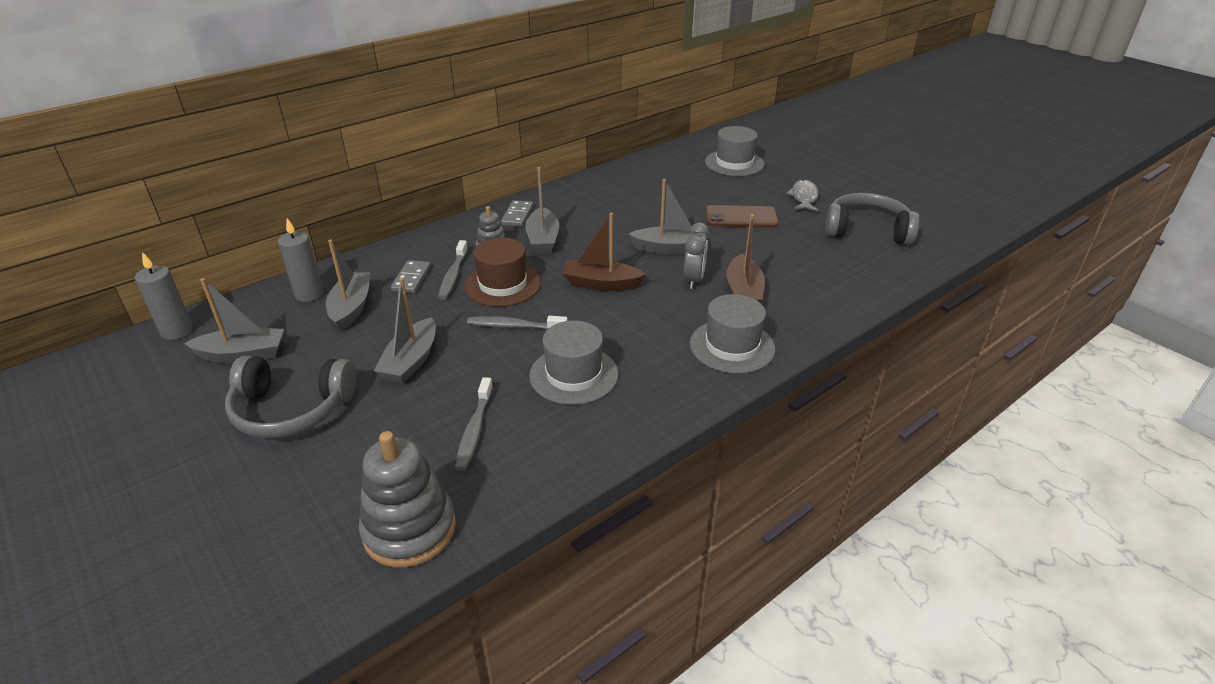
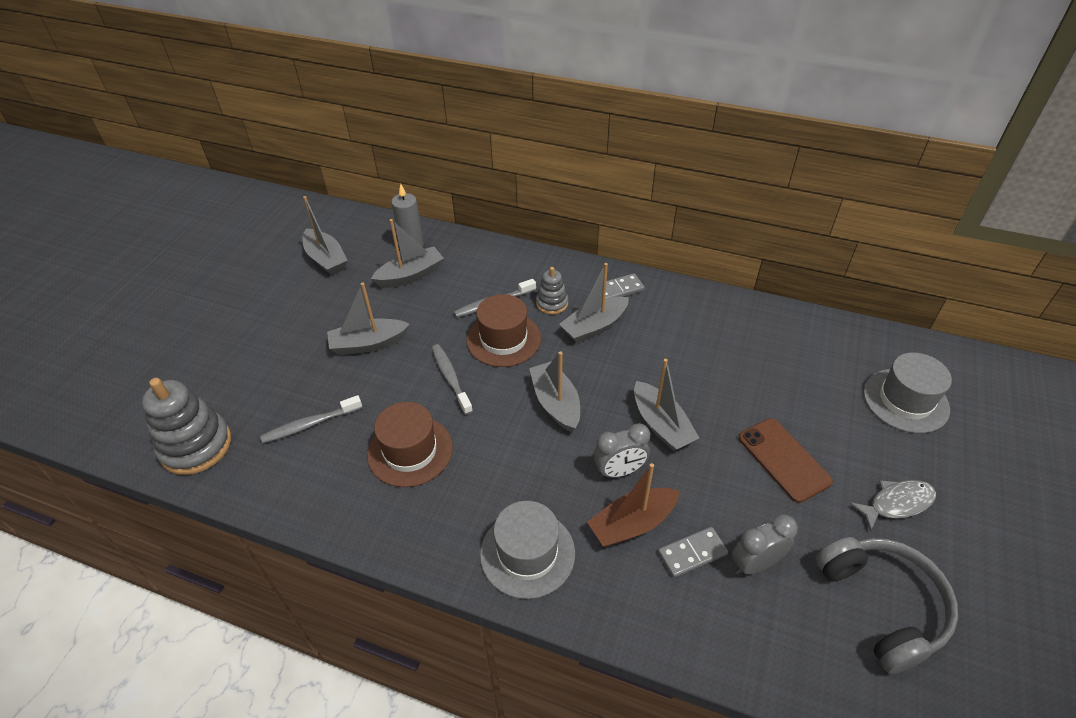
camera: 60 degrees right, 10 degrees up
grey candle [135,252,193,340] -> none
grey headphones [225,356,356,438] -> none
grey domino [391,260,431,293] -> grey domino moved to [658,527,728,578]
grey hat [529,320,618,405] -> brown hat [367,402,453,487]
brown boat [562,213,646,291] -> grey boat [529,351,580,433]
none -> grey clock [732,514,798,575]

